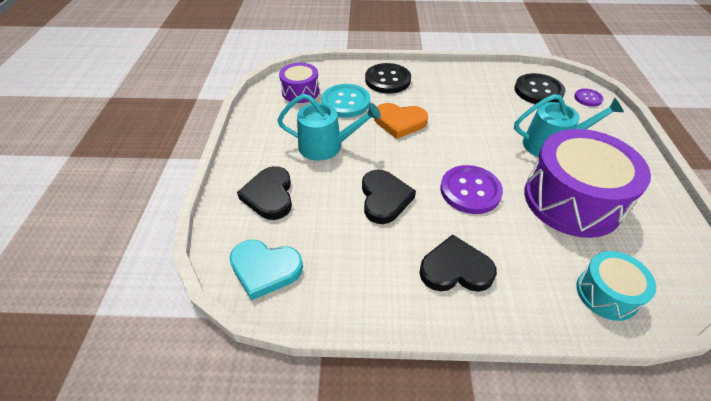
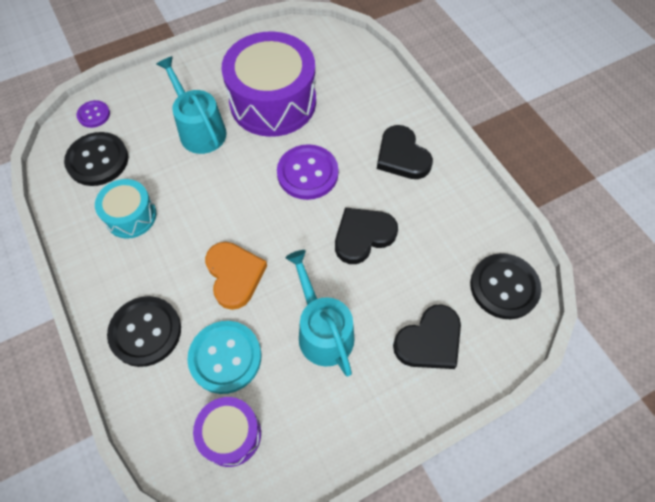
camera: 120 degrees left, 15 degrees up
turquoise heart [230,240,303,301] -> black button [470,253,542,319]
turquoise drum [577,251,656,321] -> turquoise drum moved to [95,179,156,238]

